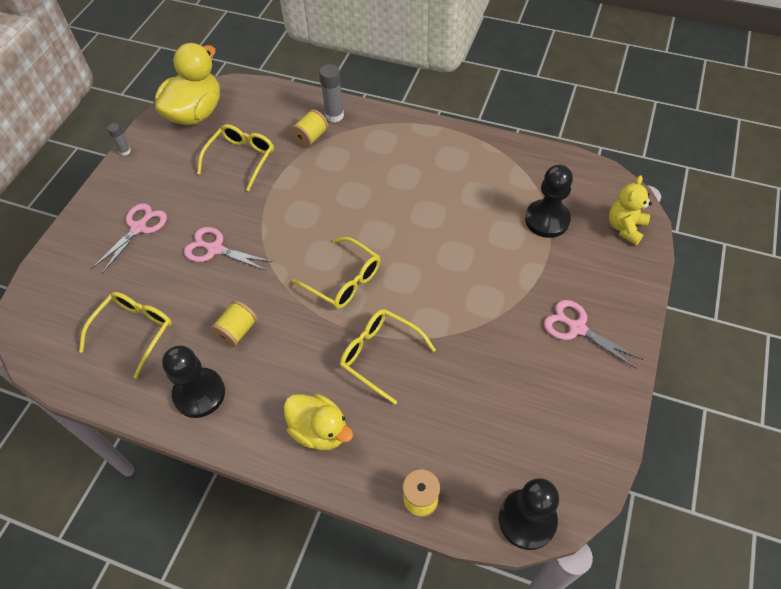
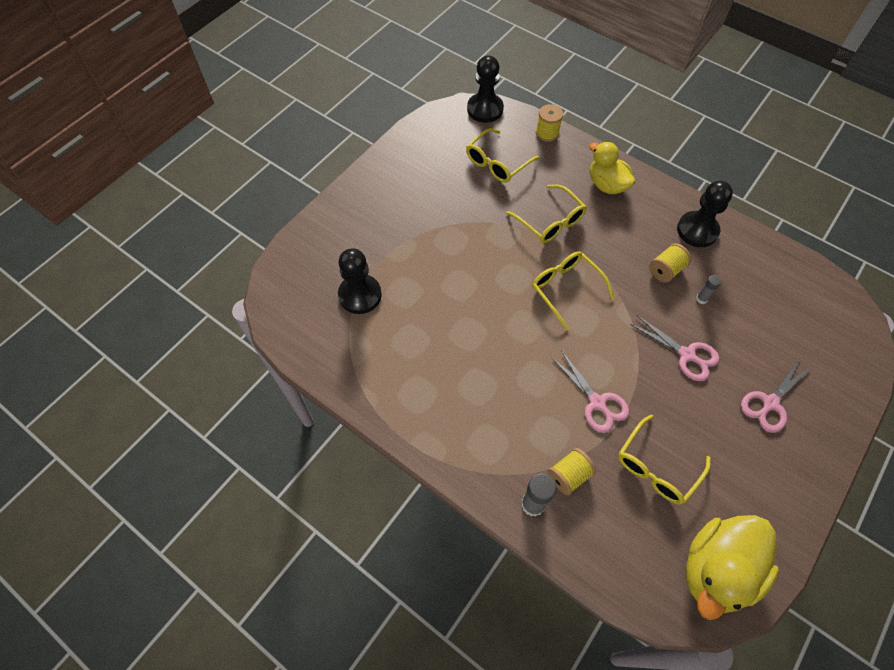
camera: 165 degrees left, 5 degrees up
yellow glasses [79,292,172,379] -> yellow glasses moved to [466,128,540,183]
grey glue stick [107,123,131,156] -> grey glue stick moved to [696,275,721,304]
pink scissors [544,300,643,369] -> pink scissors moved to [551,352,629,433]
yellow teddy bear [609,175,652,245] -> none

